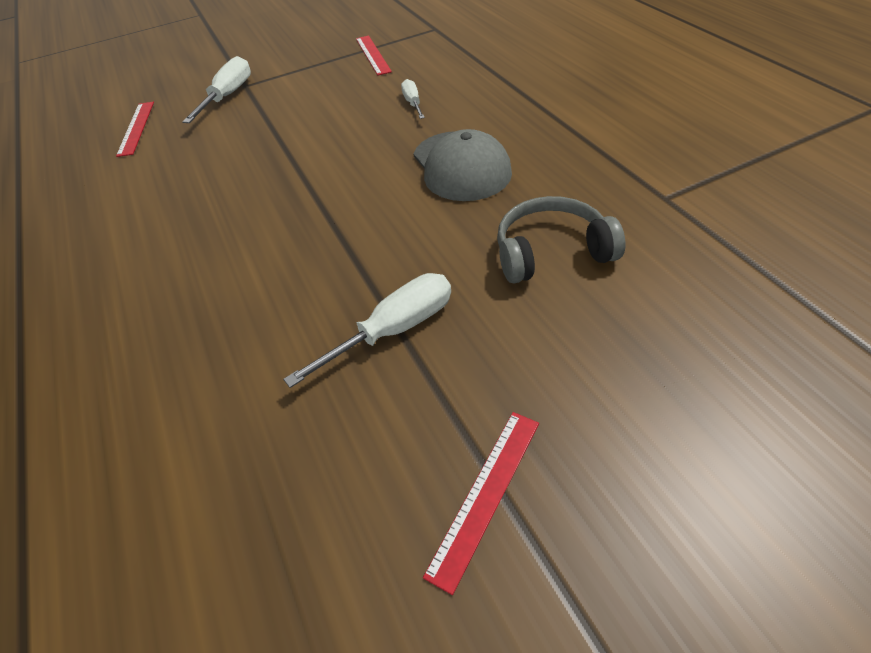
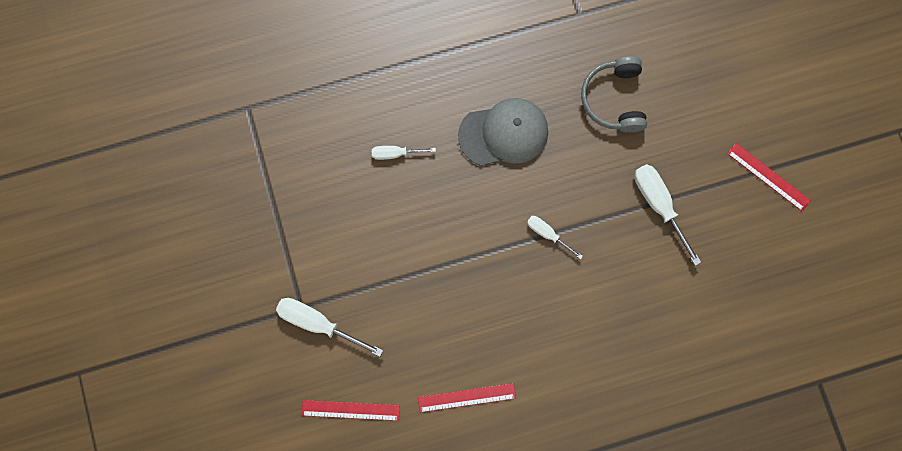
camera: 85 degrees left, 30 degrees up
red ruler [356,36,392,75] -> red ruler moved to [418,383,516,412]
none -> white screwdriver [527,216,583,259]

